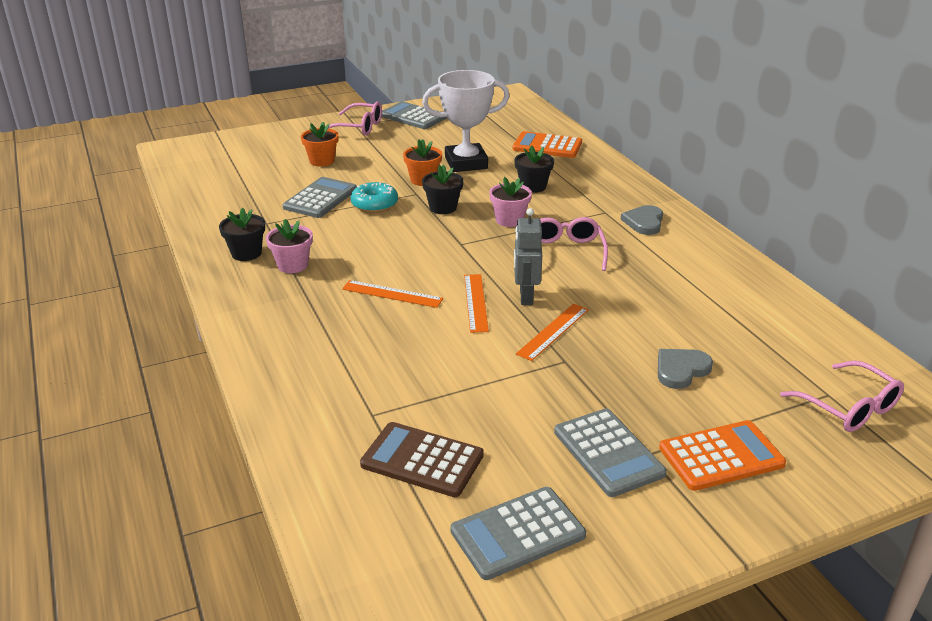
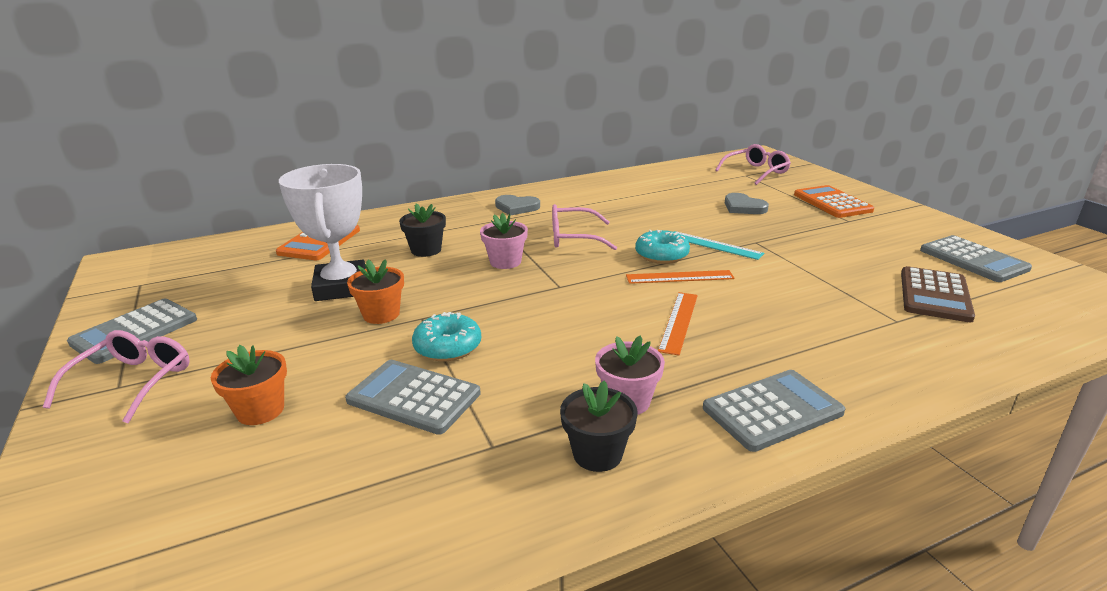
camera: 90 degrees left, 5 degrees down
black flower pot [422,165,463,214] -> none
grey robot [514,208,542,305] -> turquoise donut [635,230,690,264]
orange ruler [516,304,589,361] -> turquoise ruler [674,231,764,260]
grey calculator [554,409,667,497] -> grey calculator moved to [703,370,845,452]

